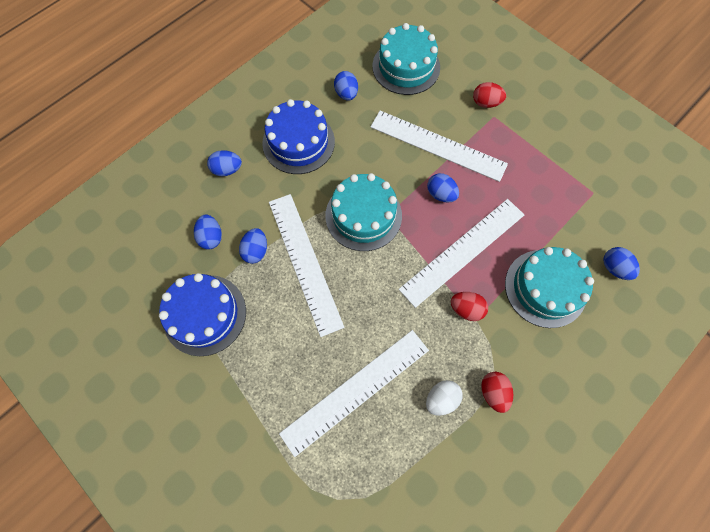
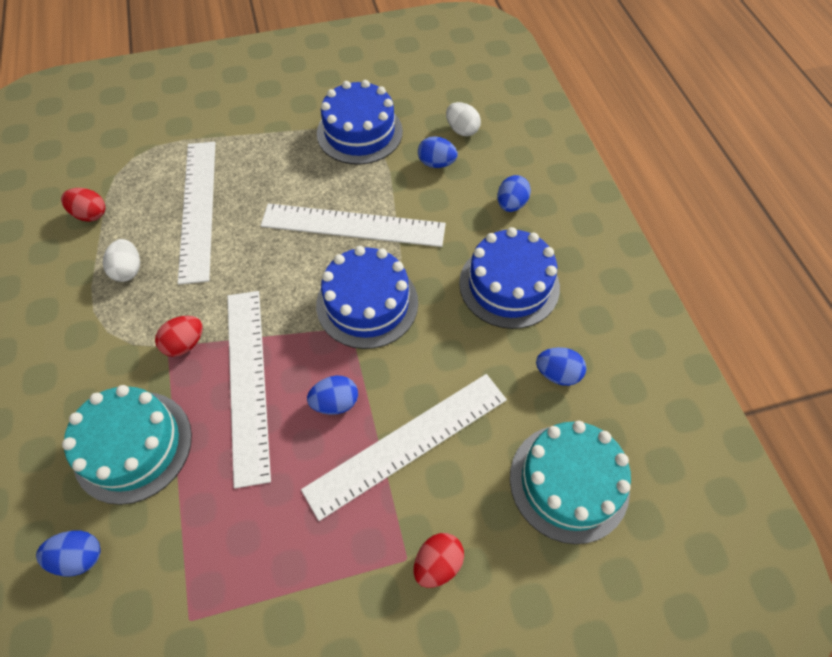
camera: 120 degrees right, 10 degrees down
blue egg [239,228,267,264] -> none
turquoise cake [325,173,402,251] -> blue cake [316,246,418,349]
red egg [481,372,513,413] -> red egg moved to [61,188,105,222]
none -> white egg [446,102,481,136]

